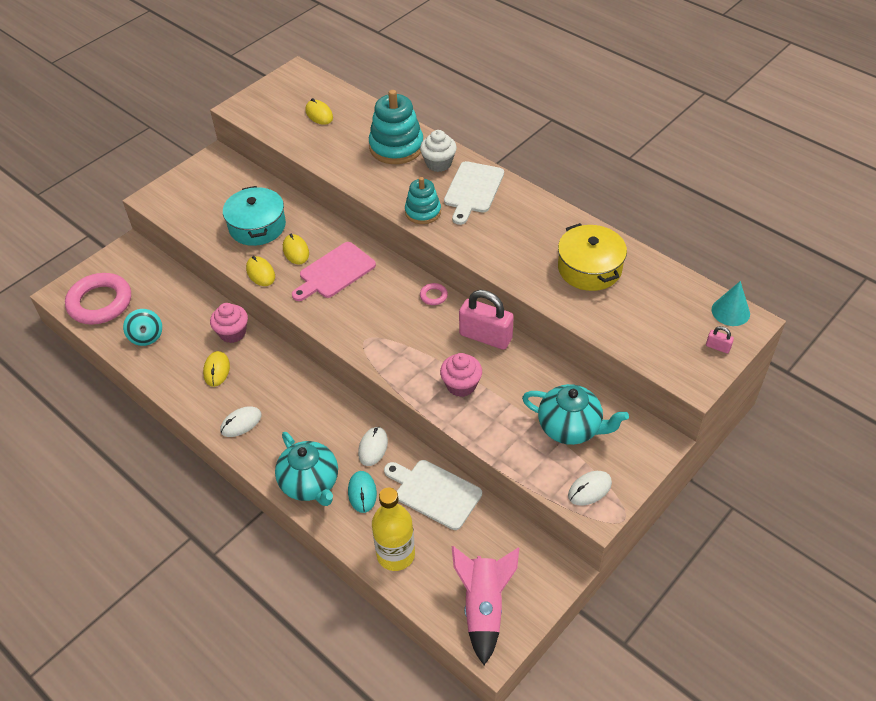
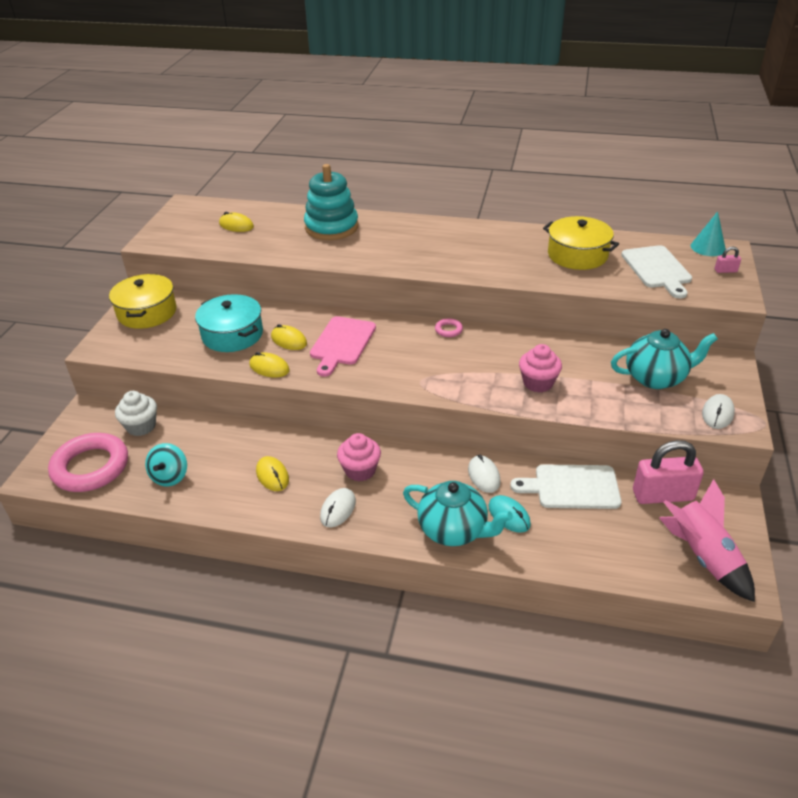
camera: 30 degrees left, 10 degrees down
turquoise spinning top [123,309,162,346] -> turquoise spinning top turned 60 degrees clockwise [145,443,187,487]
pink cupcake [210,303,248,343] -> pink cupcake moved to [337,433,381,482]
yellow bottle [372,488,415,571] -> none
turquoise stacking toy [405,177,441,224] -> none
white cupcake [420,130,457,172] -> white cupcake moved to [115,391,157,436]
white cutting board [444,161,504,225] -> white cutting board moved to [621,245,692,299]
pink padlock [459,290,514,350] -> pink padlock moved to [633,440,704,504]
none -> yellow pot [109,274,177,329]

